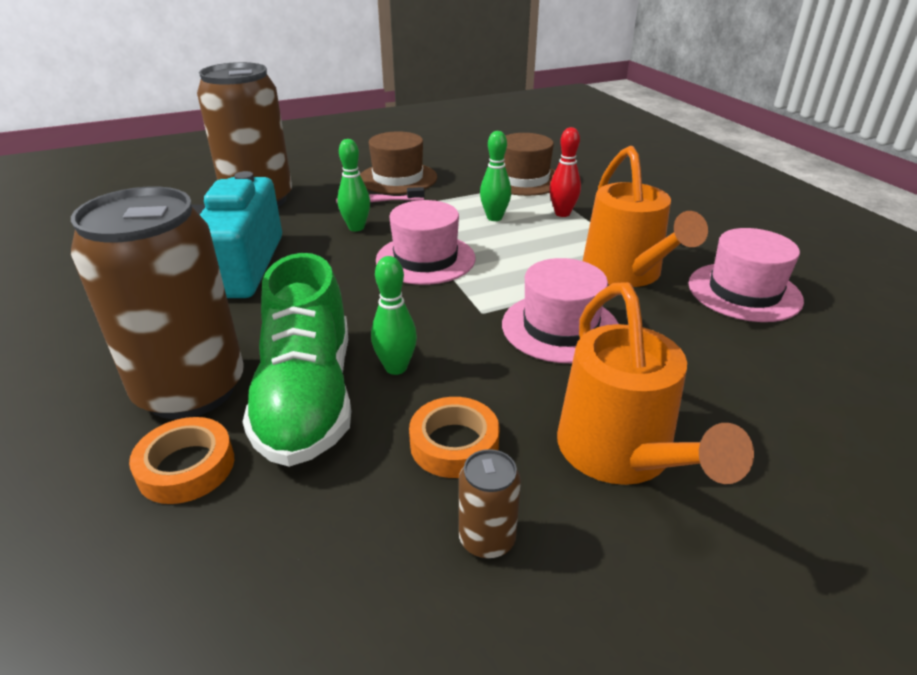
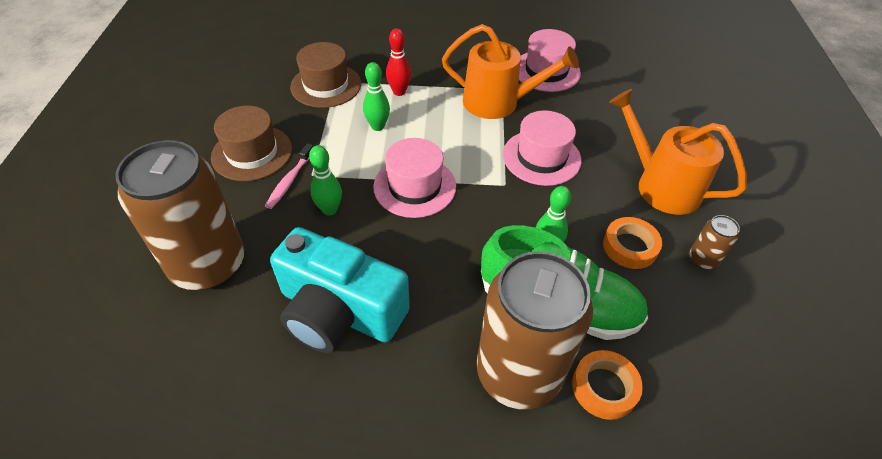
camera: 65 degrees left, 15 degrees up
orange watering can [557,282,754,485] -> orange watering can turned 150 degrees counterclockwise [609,89,747,215]

